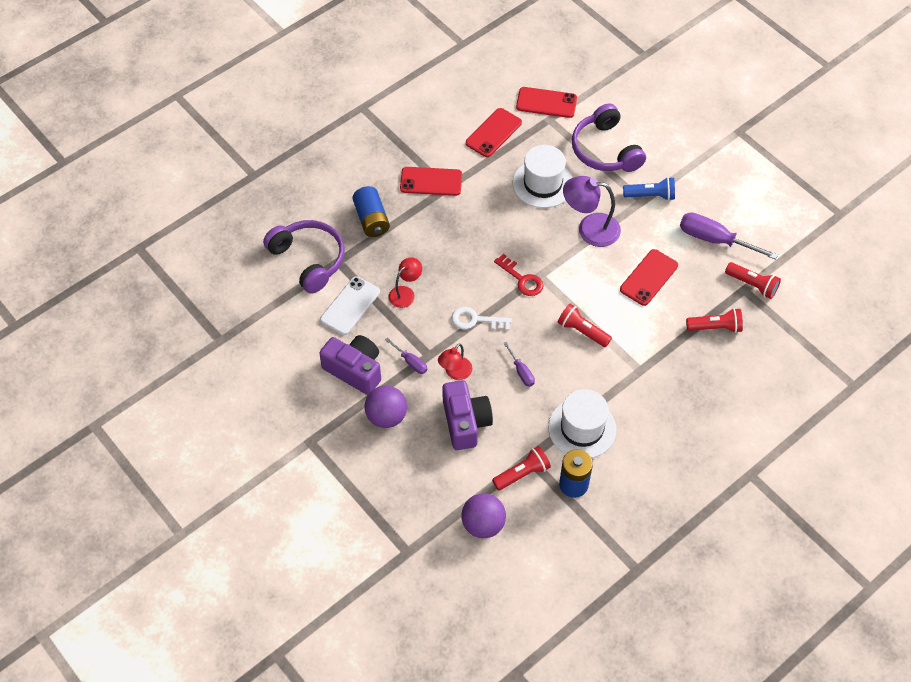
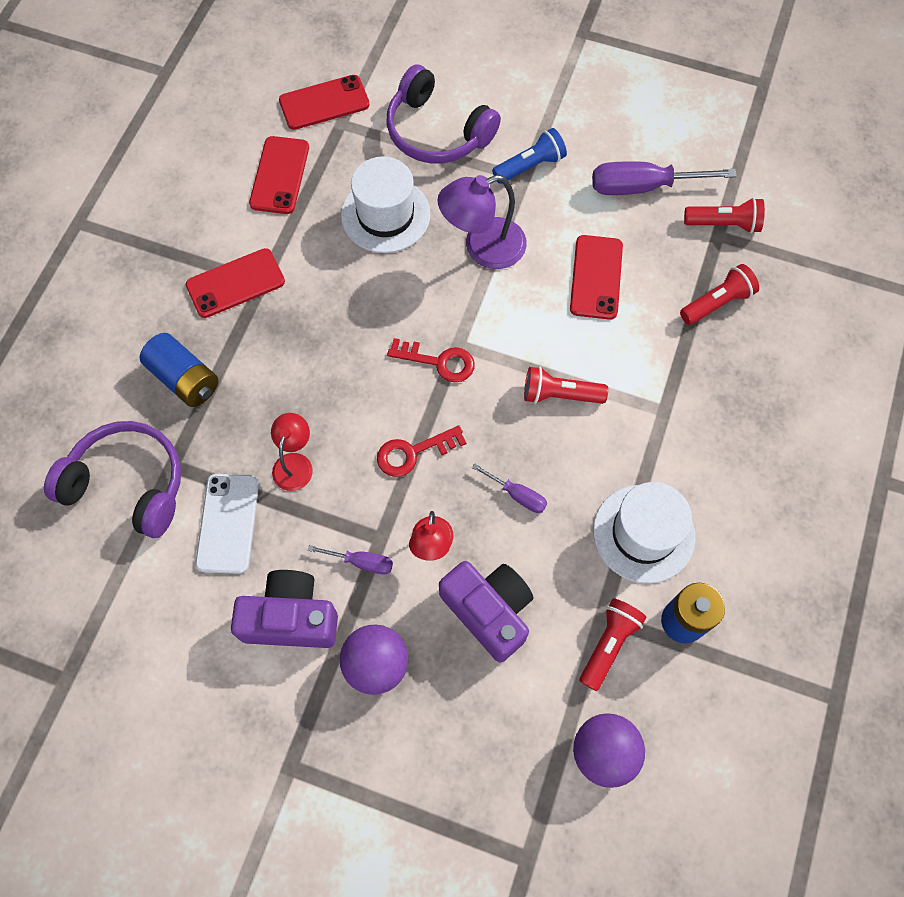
camera: 30 degrees left, 10 degrees up
white key [451,307,512,330] -> red key [377,425,466,477]

